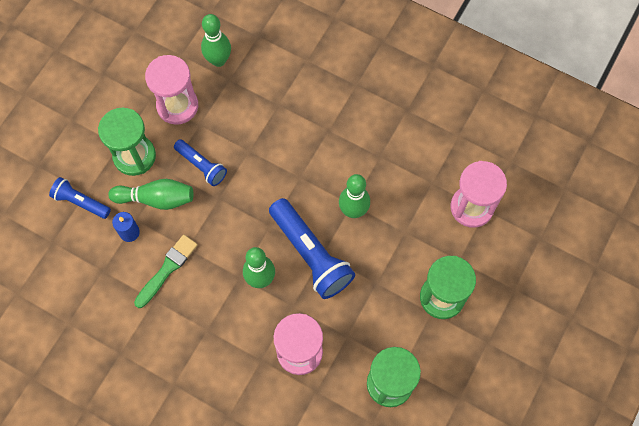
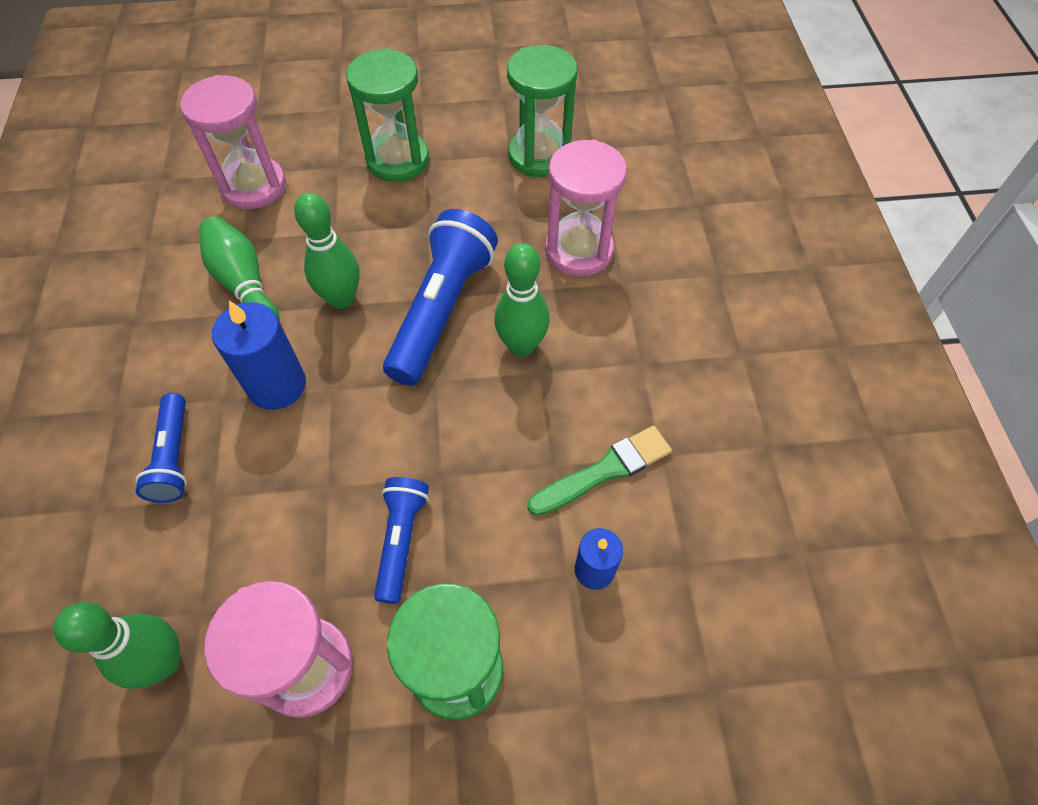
camera: 125 degrees left, 10 degrees down
blue flashlight [49,177,111,219] -> blue flashlight moved to [135,393,187,503]
green bowling pin [108,179,193,210] -> green bowling pin moved to [200,217,280,319]
green brush [134,235,198,308] -> green brush turned 150 degrees clockwise [527,426,672,516]
none -> blue candle [212,301,306,410]

